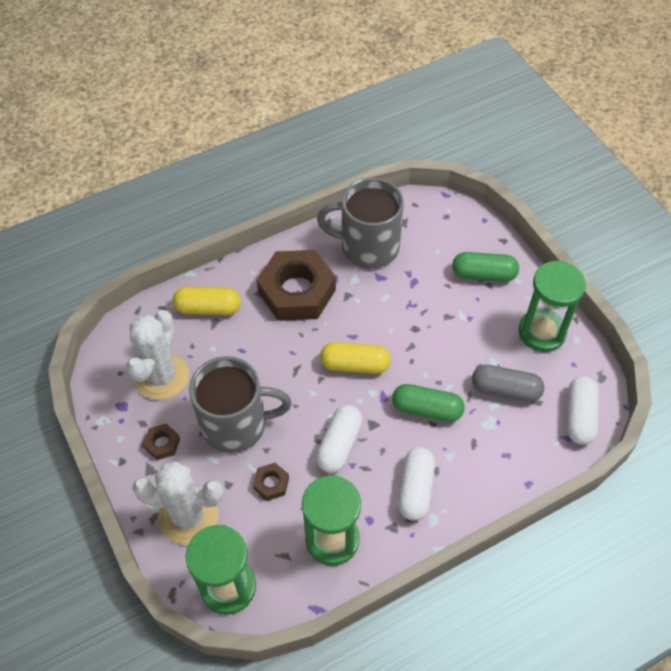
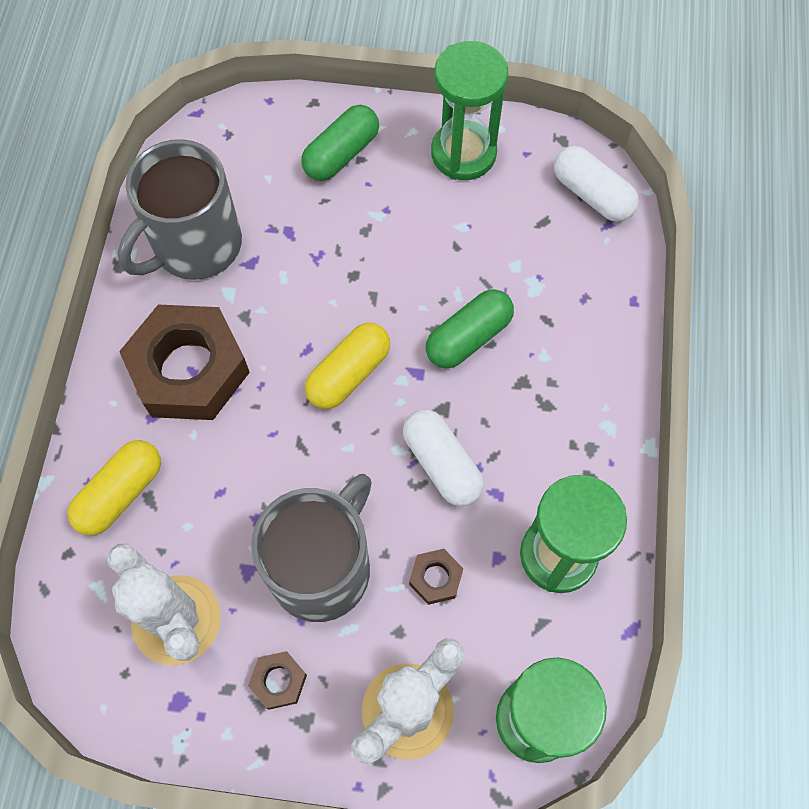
camera: 55 degrees left, 10 degrees up
white capsule [398,447,435,521] -> none
grey capsule [472,365,544,402] -> none

